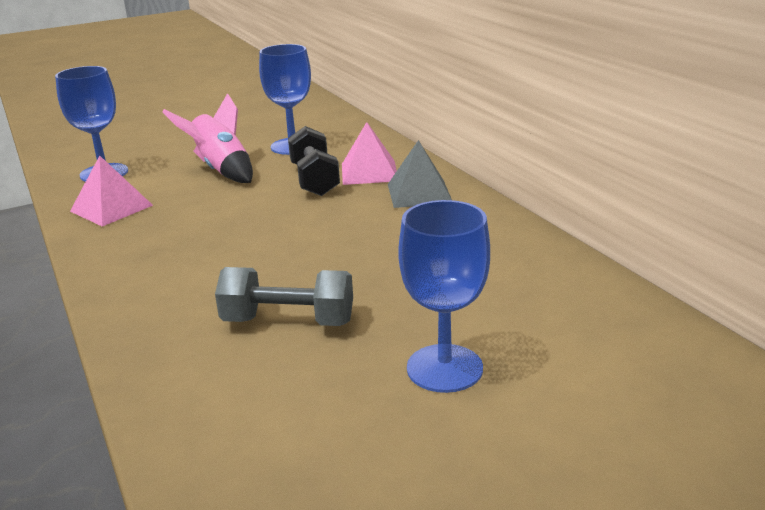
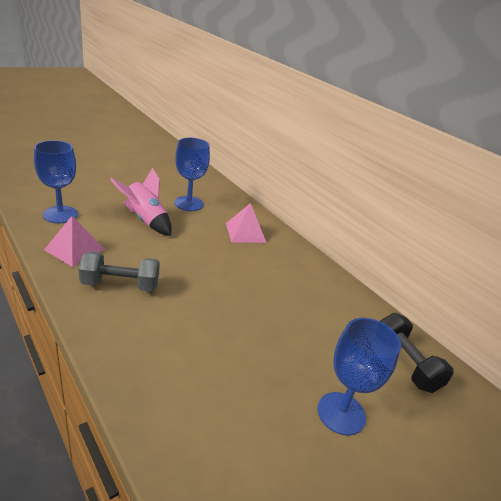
camera: 15 degrees left, 5 degrees up
grey dumbbell [215,267,353,326] -> grey dumbbell moved to [78,252,160,292]
black dumbbell [288,126,340,196] -> black dumbbell moved to [380,313,454,393]
grey pyramid [388,140,452,208] -> none

